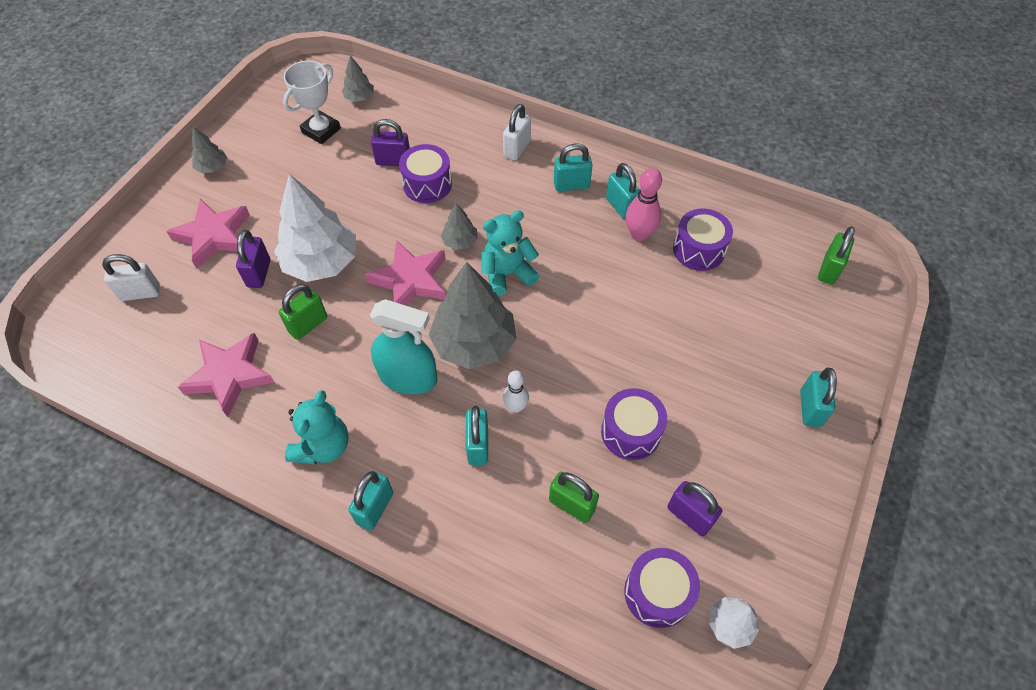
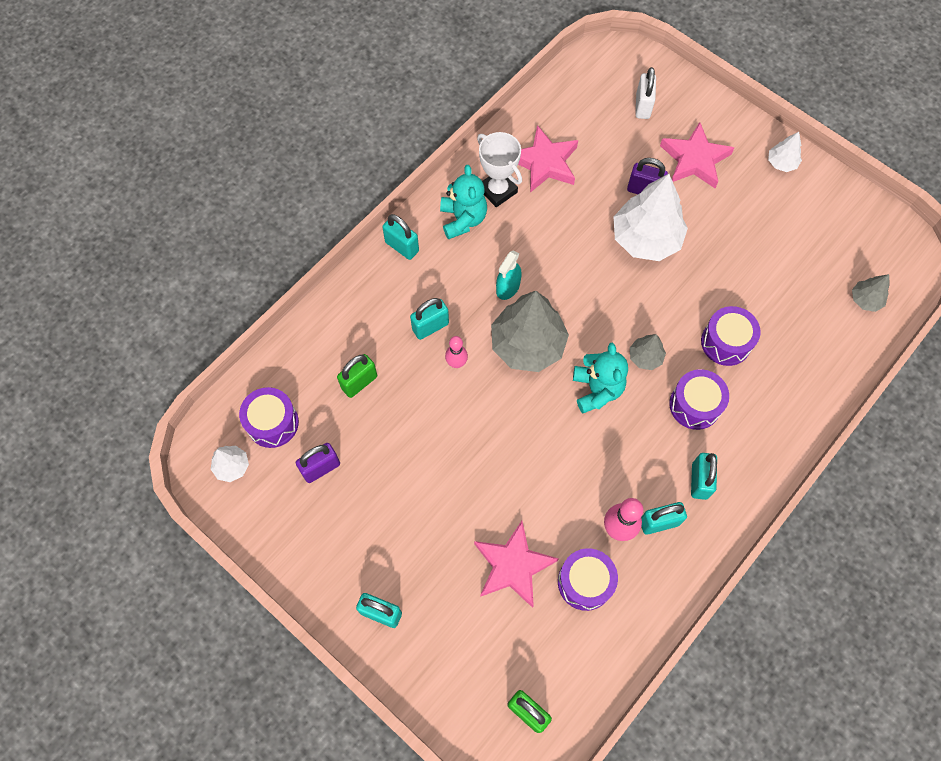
camera: 105 degrees right, 10 degrees up
grey tree [191,127,227,173] -> white tree [768,132,802,172]
green padlock [279,284,327,340] -> none
white trophy [283,61,341,144] -> white trophy moved to [477,132,522,207]
turquoise teddy bear [285,390,349,465] -> turquoise teddy bear turned 135 degrees counterclockwise [440,165,487,239]
pink star [365,240,445,306] -> pink star moved to [474,521,558,608]
turquoise spray bottle [370,299,437,394] -> turquoise spray bottle [496,250,522,300], size x0.61
purple padlock [371,119,410,166] -> none
turquoise padlock [466,406,488,465] -> turquoise padlock turned 45 degrees counterclockwise [410,298,449,340]
white padlock [503,104,531,160] -> none
white bowling pin [503,370,529,413] -> pink bowling pin [445,336,468,368]
purple drum [601,388,667,460] -> purple drum moved to [669,369,729,430]

